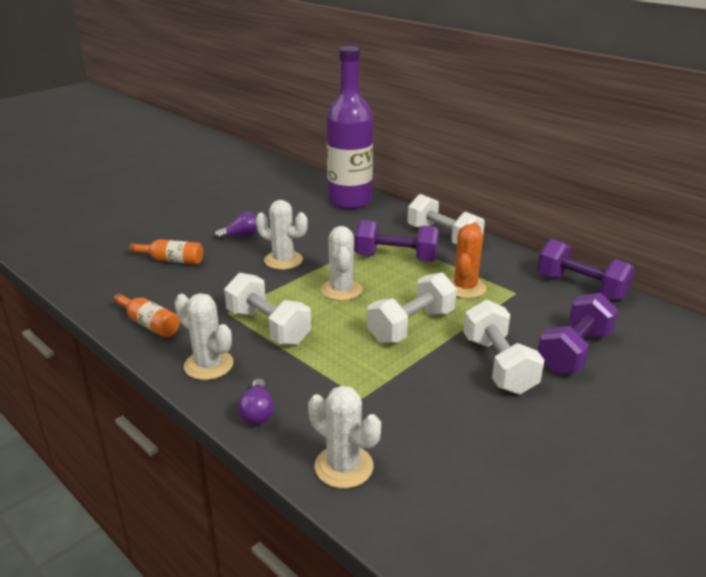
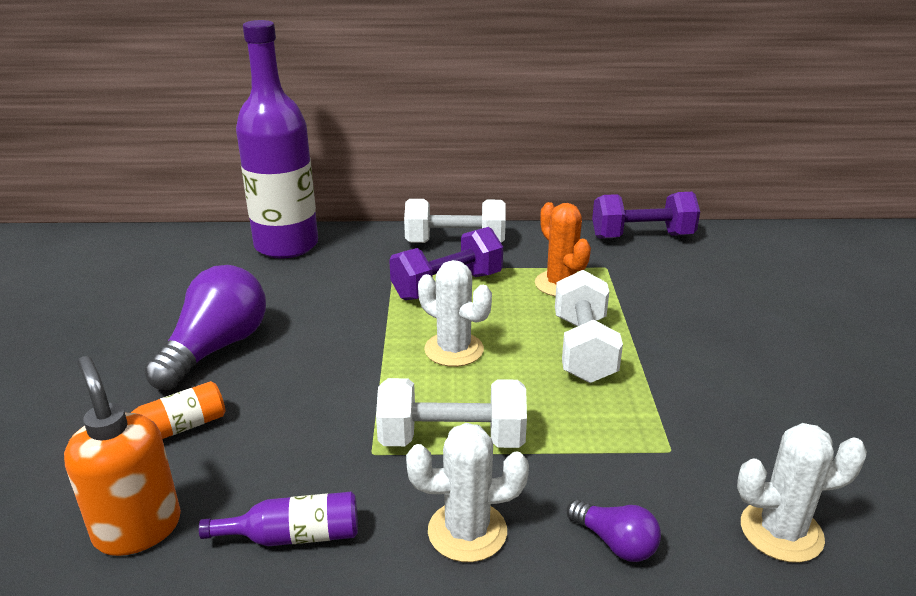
camera: 45 degrees left, 0 degrees up
orange bottle [114,293,180,338] -> purple bottle [199,492,358,546]
purple light bulb [214,212,257,240] -> purple light bulb [144,265,266,390], size x2.01
white cactus [256,200,308,270] -> none
white dumbbell [463,300,544,394] -> none
purple dumbbell [538,293,618,374] -> none
none -> orange soap dispenser [64,356,181,556]

